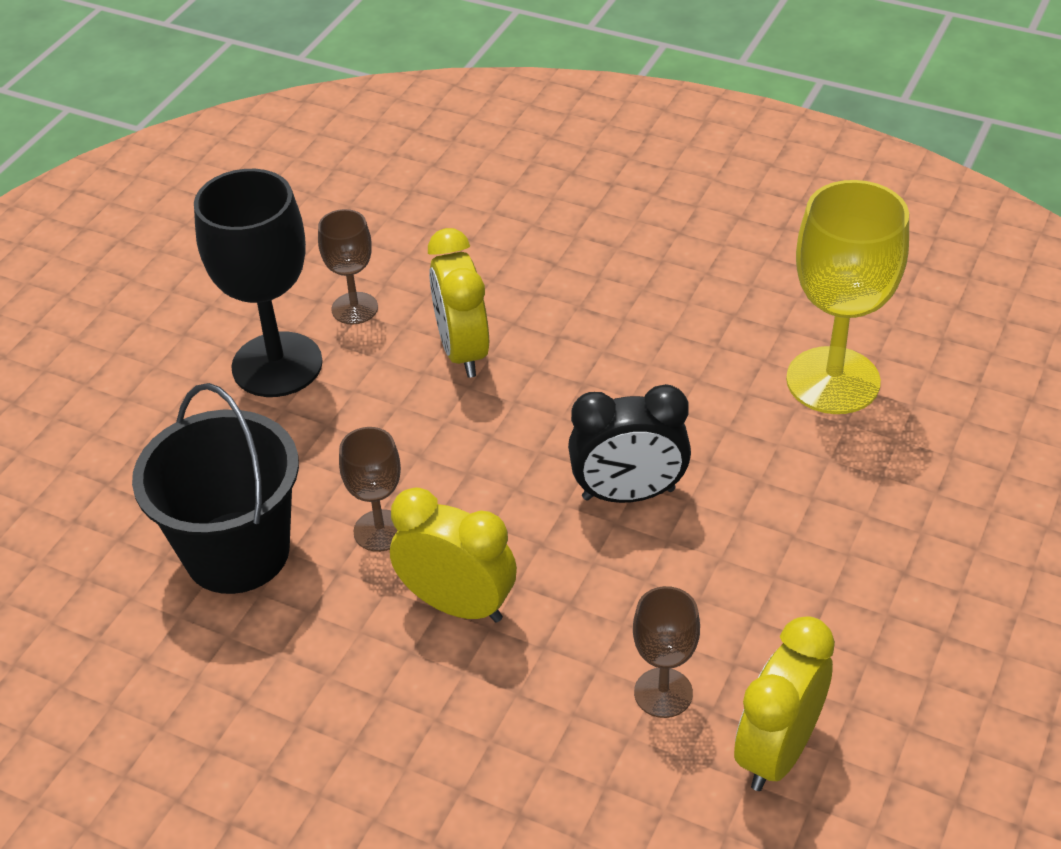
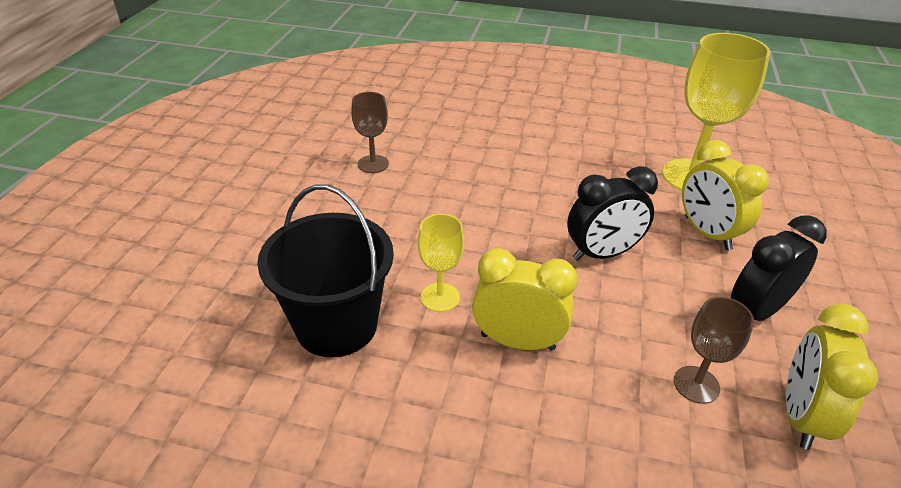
camera: 15 degrees left, 5 degrees down
black goblet [194,169,323,397] -> none
brown goblet [339,427,401,552] -> yellow goblet [418,214,464,312]
yellow clock [428,228,489,378] -> yellow clock moved to [682,140,769,250]
none -> black clock [731,215,827,321]

